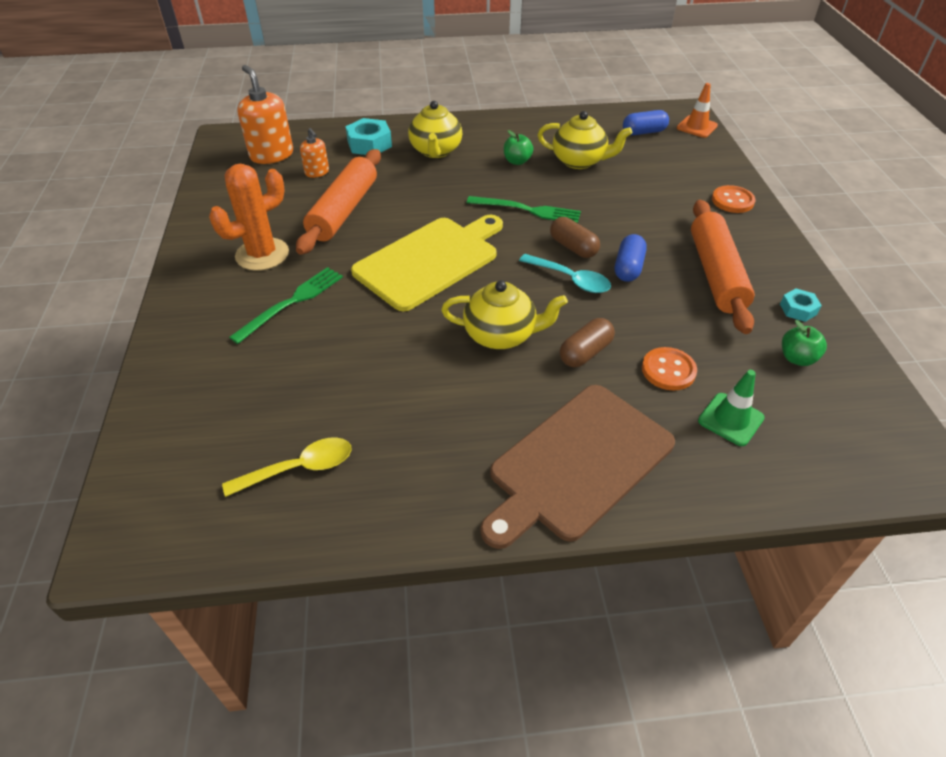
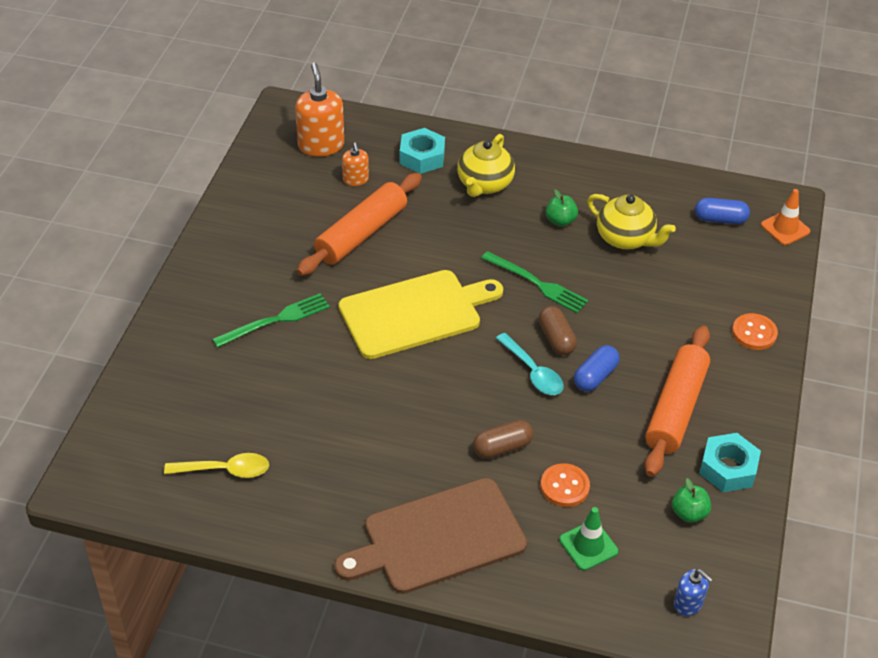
camera: 20 degrees right, 0 degrees up
orange cactus [209,164,289,271] -> none
yellow teapot [441,280,568,349] -> none
turquoise nut [780,288,822,322] -> turquoise nut [699,433,761,492], size x1.72
none -> blue soap dispenser [674,569,713,616]

